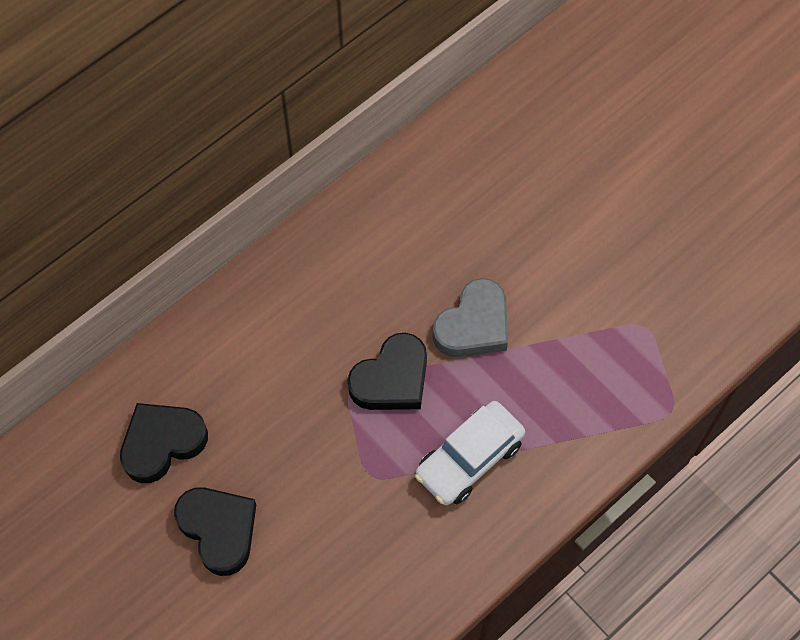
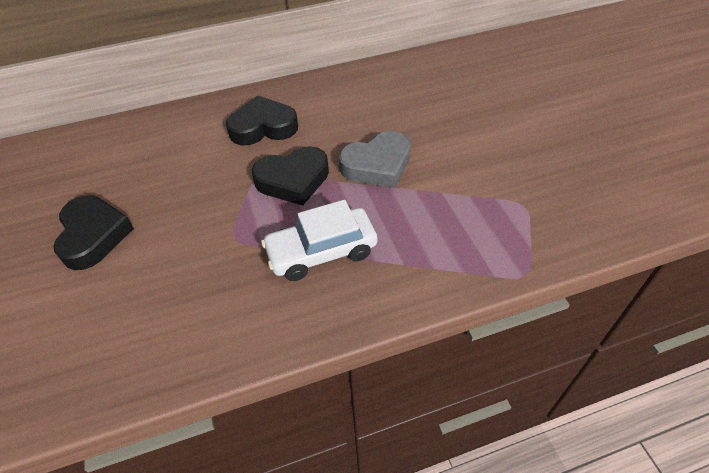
camera: 25 degrees right, 15 degrees down
black heart [120,403,208,483] -> black heart moved to [226,95,298,145]

